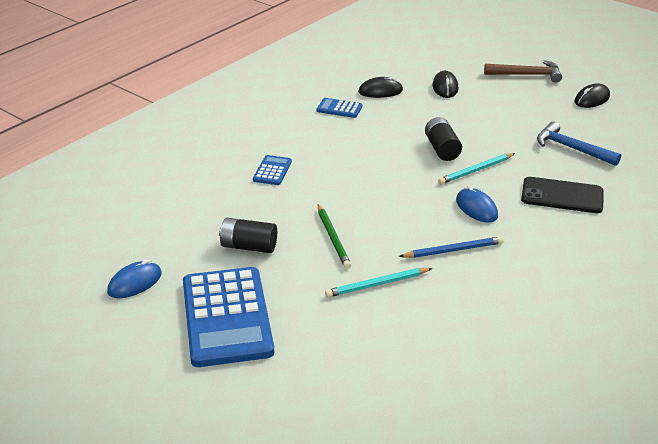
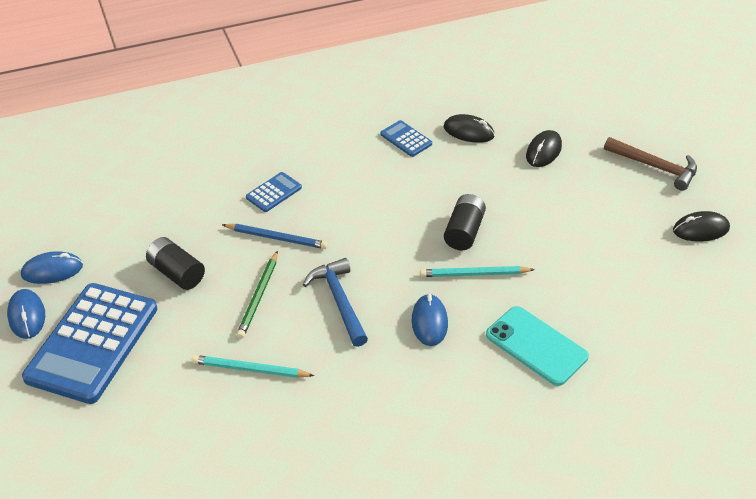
camera: 30 degrees right, 10 degrees up
blue pencil [399,236,504,258] -> blue pencil moved to [222,224,328,249]
black phone [521,177,604,213] -> turquoise phone [486,306,589,386]
blue hammer [537,121,621,166] -> blue hammer moved to [303,258,368,347]
none -> blue mouse [7,289,45,339]

